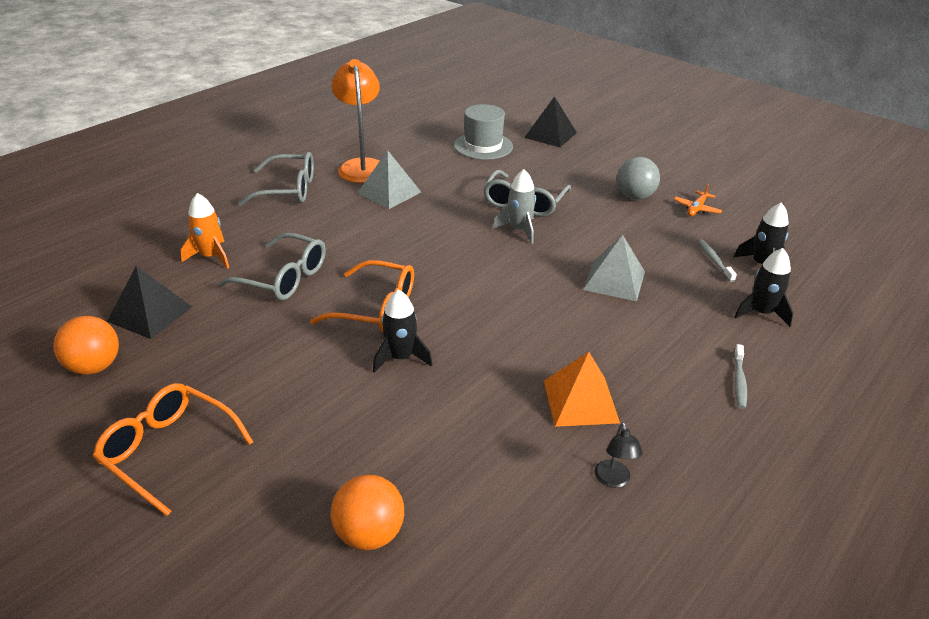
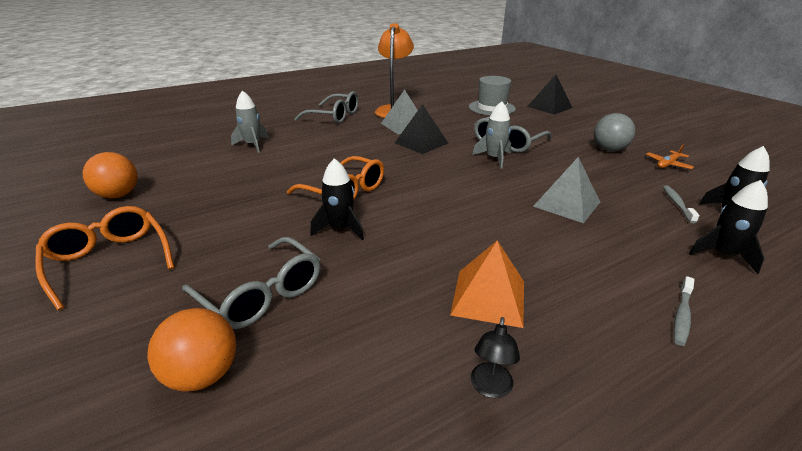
camera: 20 degrees right, 5 degrees down
black pyramid [107,266,192,339] -> black pyramid moved to [395,104,448,154]
orange rocket [181,193,229,269] -> grey rocket [231,90,269,153]
grey glasses [217,233,326,300] -> grey glasses moved to [182,237,321,329]

